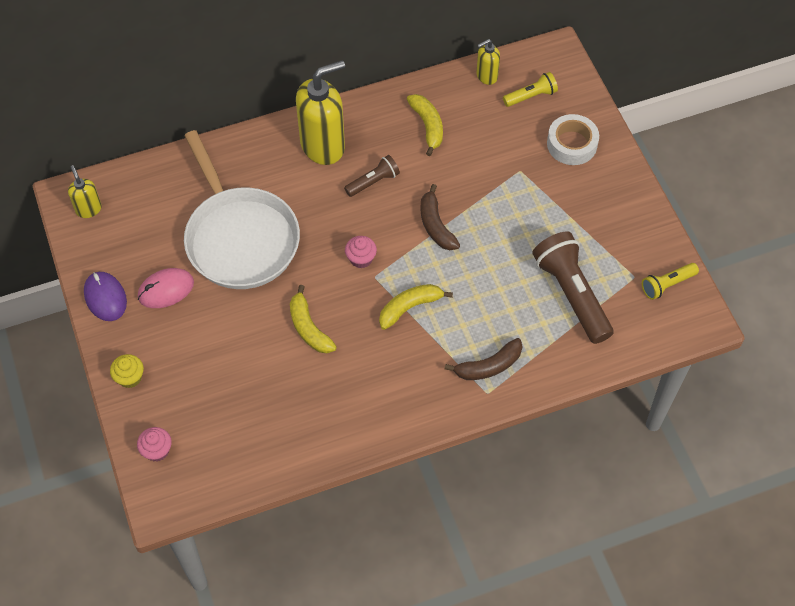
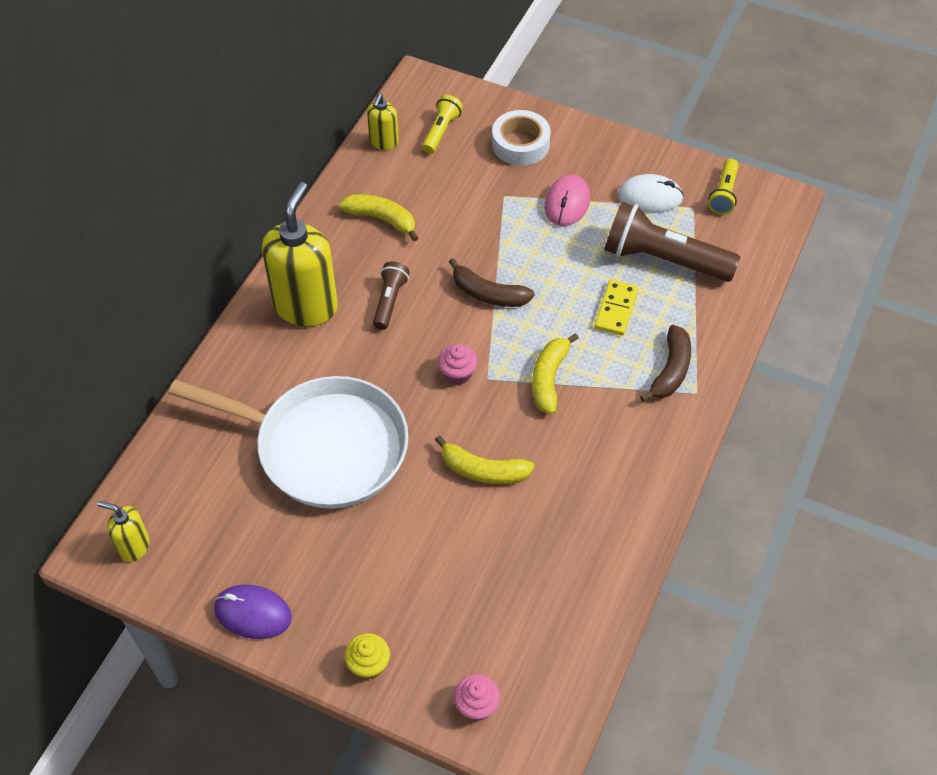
camera: 45 degrees left, 5 degrees down
pink mouse [138,268,194,308] -> pink mouse moved to [545,174,590,226]
none -> yellow domino [594,280,638,336]
none -> white mouse [618,174,684,213]

